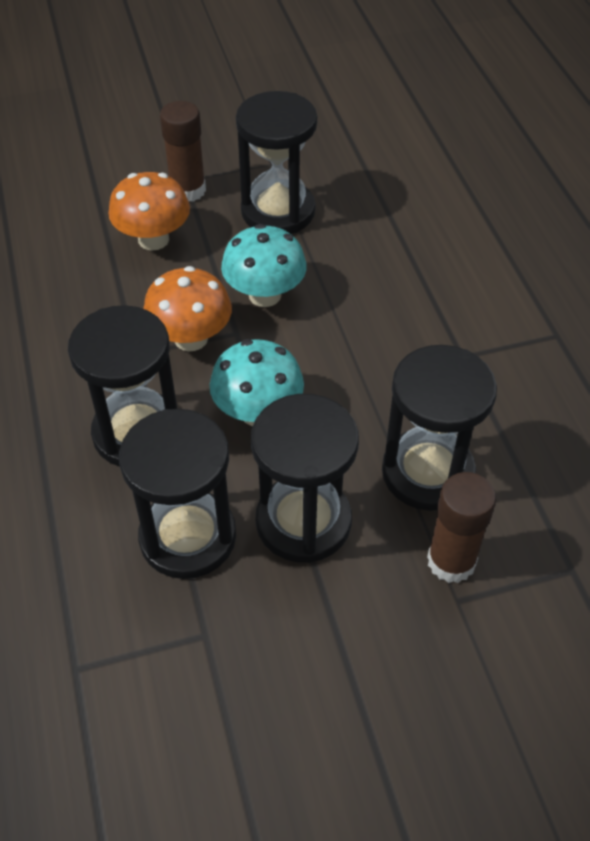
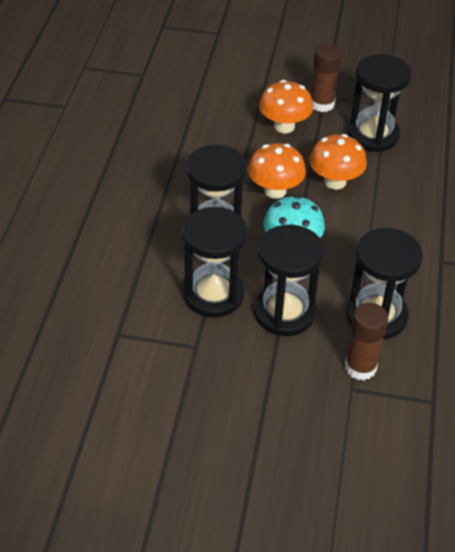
camera: 25 degrees right, 5 degrees down
turquoise mushroom [221,224,307,307] -> orange mushroom [309,134,367,190]

